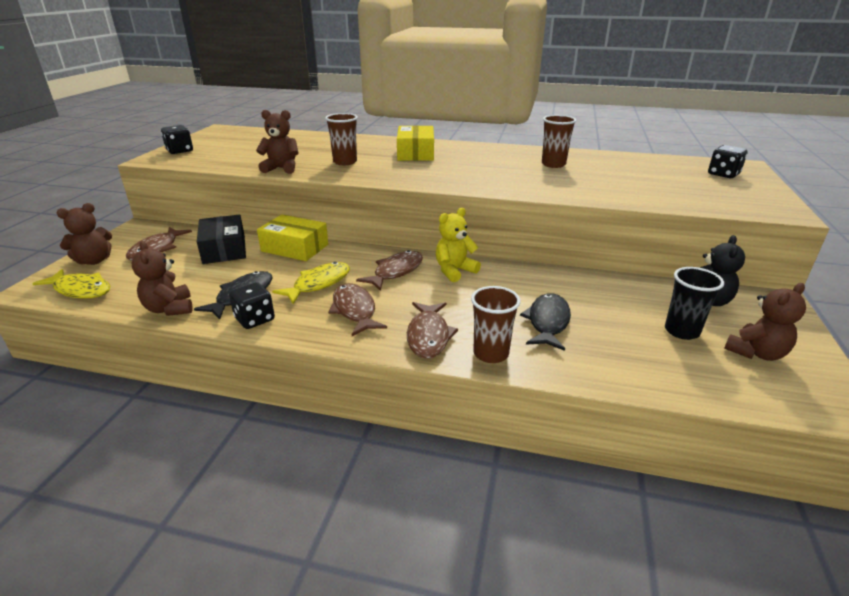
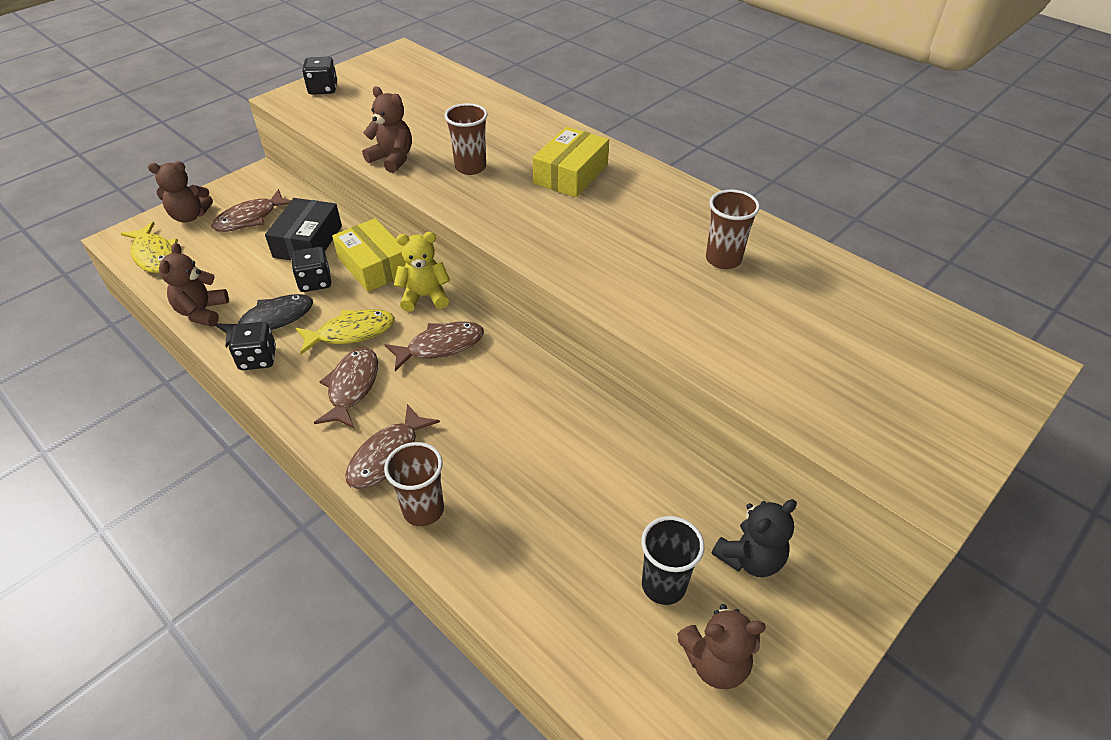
camera: 30 degrees right, 15 degrees up
yellow teddy bear [436,208,481,282] -> yellow teddy bear moved to [394,232,450,312]
black fish [520,293,571,351] -> none
black dice [708,145,747,178] -> black dice moved to [291,247,331,292]

